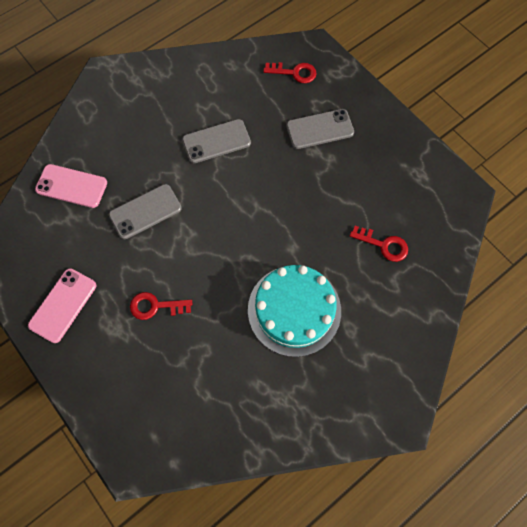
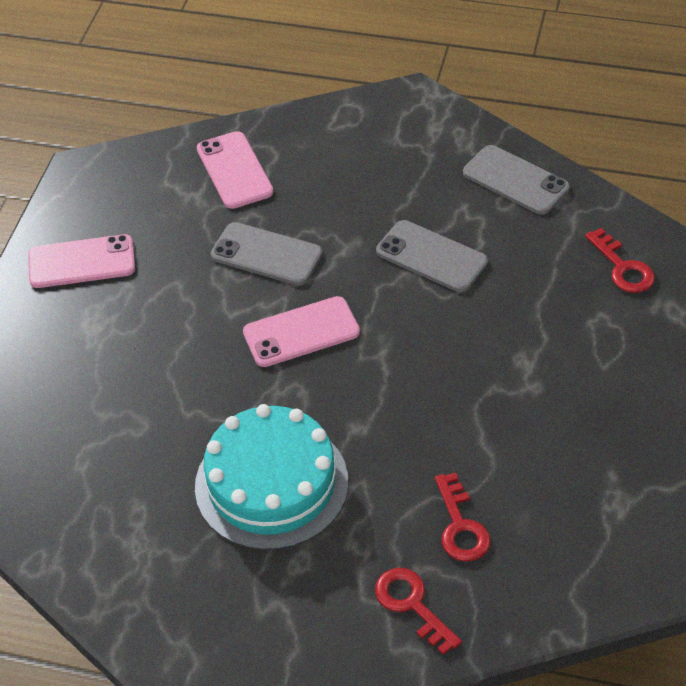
camera: 55 degrees right, 20 degrees down
red key [130,292,192,320] -> red key moved to [375,568,462,655]
grey phone [286,109,354,149] -> grey phone moved to [463,145,570,215]
none -> pink phone [243,296,360,367]

